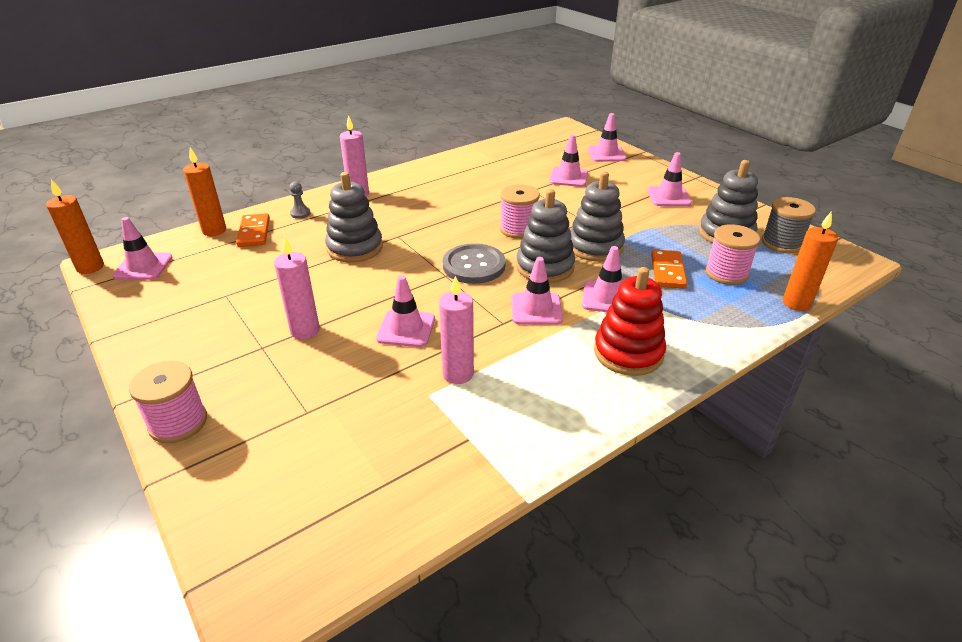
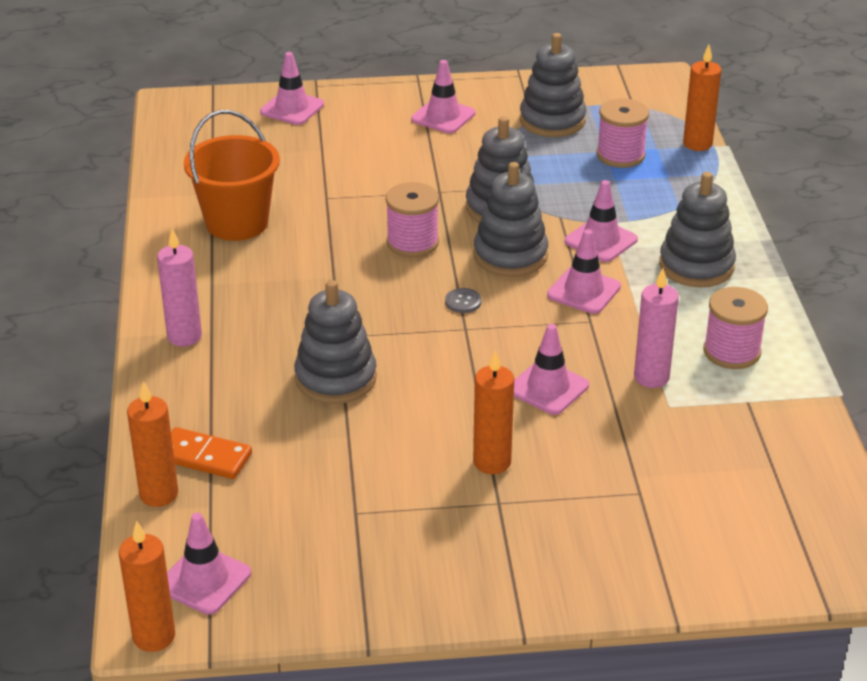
camera: 60 degrees left, 0 degrees up
pink spool [129,361,207,443] -> pink spool moved to [703,287,768,369]
pink candle [274,237,320,340] -> orange candle [473,350,514,474]
grey pawn [289,181,311,219] -> none
grey button [442,243,506,284] -> grey button [445,288,481,313], size x0.43
pink traffic cone [549,134,588,187] -> none
red stacking toy [594,267,666,376] -> grey stacking toy [659,172,736,287]
orange domino [651,249,687,289] -> none
grey spool [761,197,816,253] -> none
none -> orange bucket [184,110,280,241]

